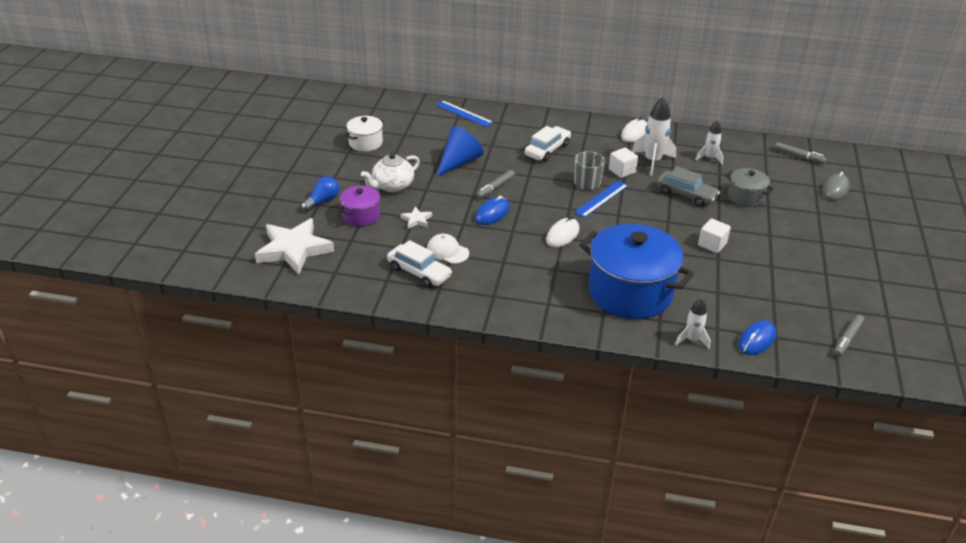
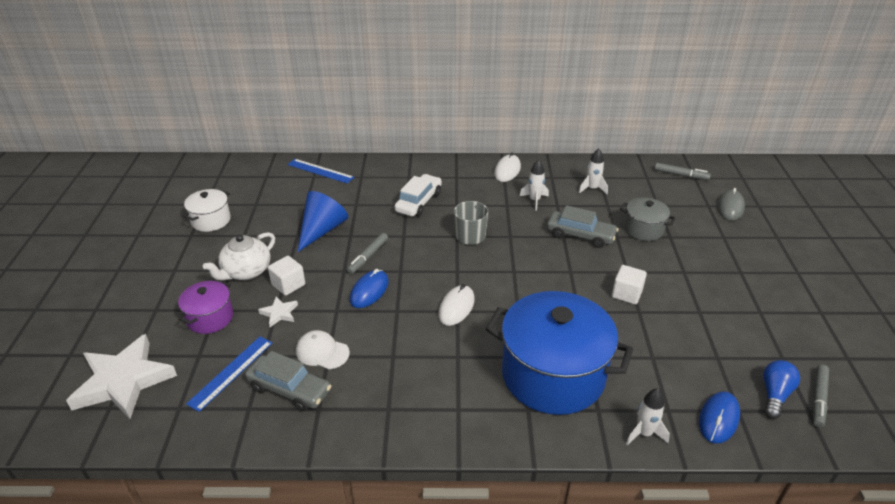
camera: 10 degrees left, 0 degrees up
blue light bulb [302,176,339,212] -> blue light bulb moved to [763,360,800,419]
white car [387,240,452,288] -> grey car [245,351,331,411]
blue ruler [574,181,628,218] -> blue ruler moved to [186,336,272,412]
white cube [609,148,638,178] -> white cube moved to [268,256,305,296]
white rocket [632,97,676,175] -> white rocket [520,160,549,211], size x0.61

